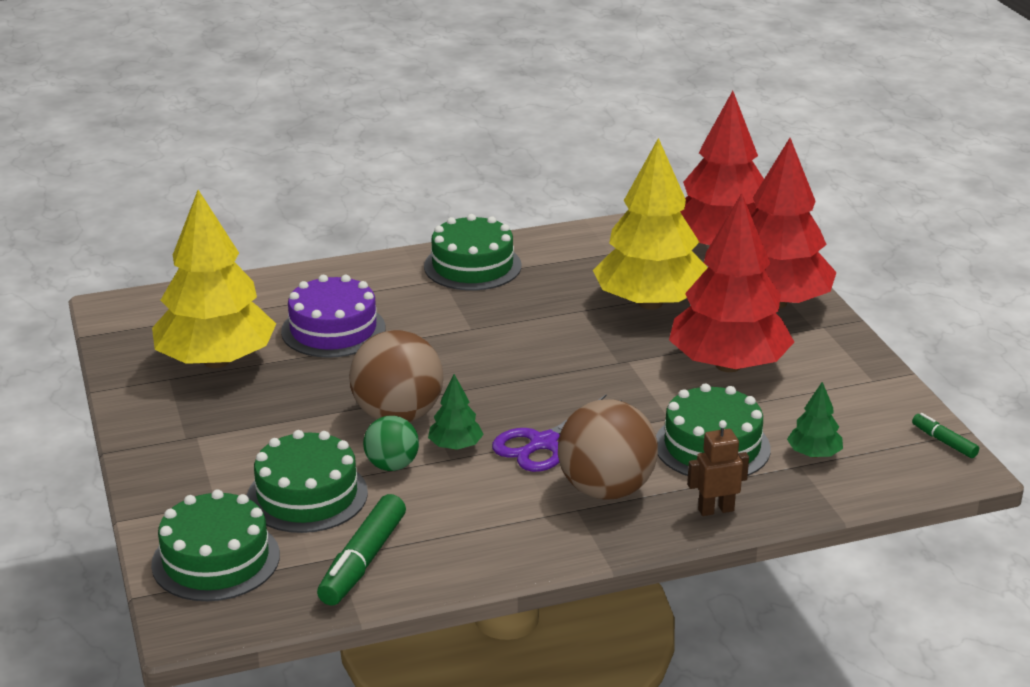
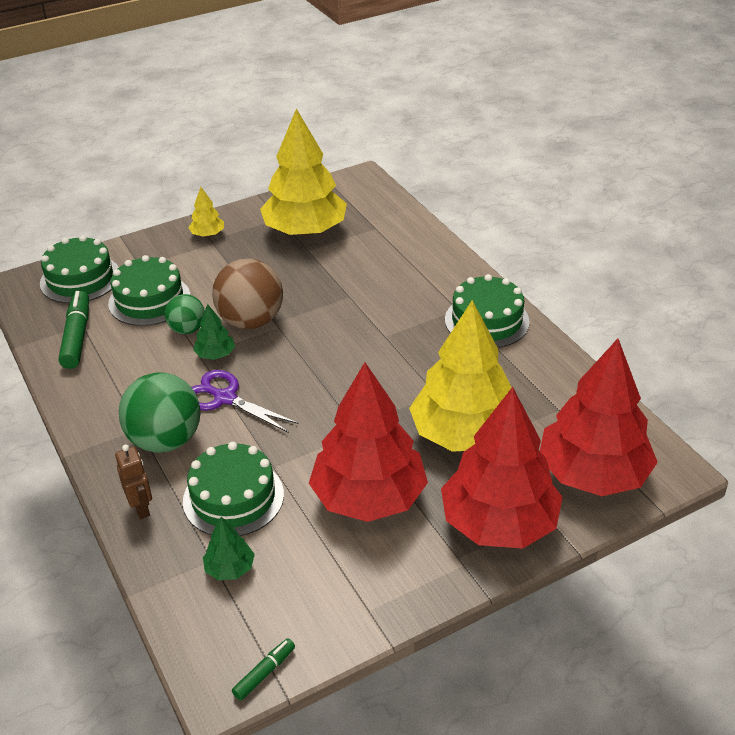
camera: 80 degrees right, 10 degrees up
purple cake [281,275,385,358] -> none
green marker [317,494,406,606] -> green marker turned 75 degrees clockwise [58,291,89,369]
brown ball [558,399,658,500] -> green ball [119,373,200,453]
none -> yellow tree [188,187,224,237]

